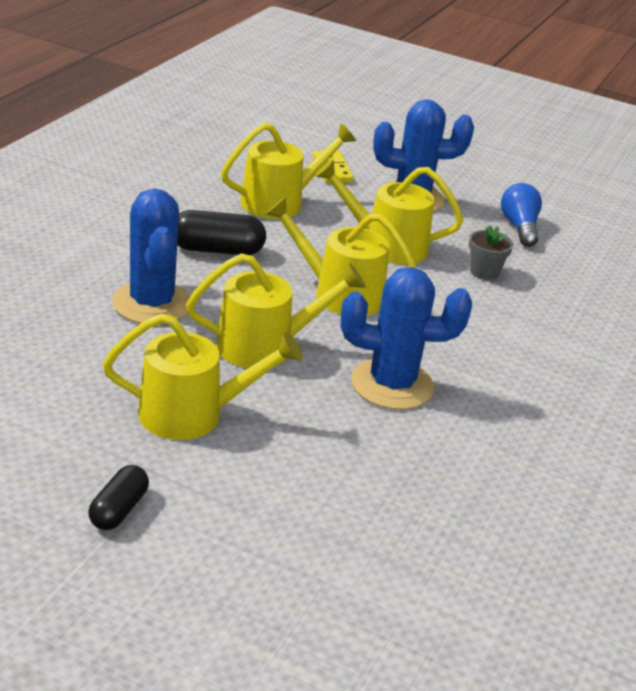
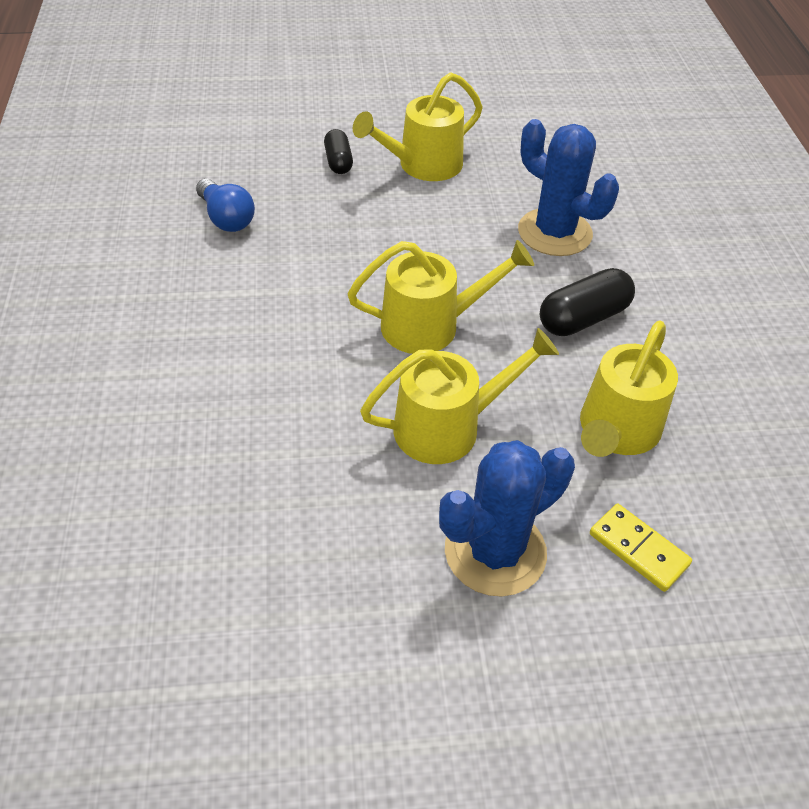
camera: 150 degrees right, 15 degrees up
black capsule [88,465,149,530] -> black capsule moved to [324,129,353,174]
yellow watering can [186,253,366,368] -> none
blue cactus [341,267,472,410] -> none
grey flower pot [469,225,513,280] -> none
blue light bulb [501,183,542,247] -> blue light bulb moved to [196,179,255,232]

